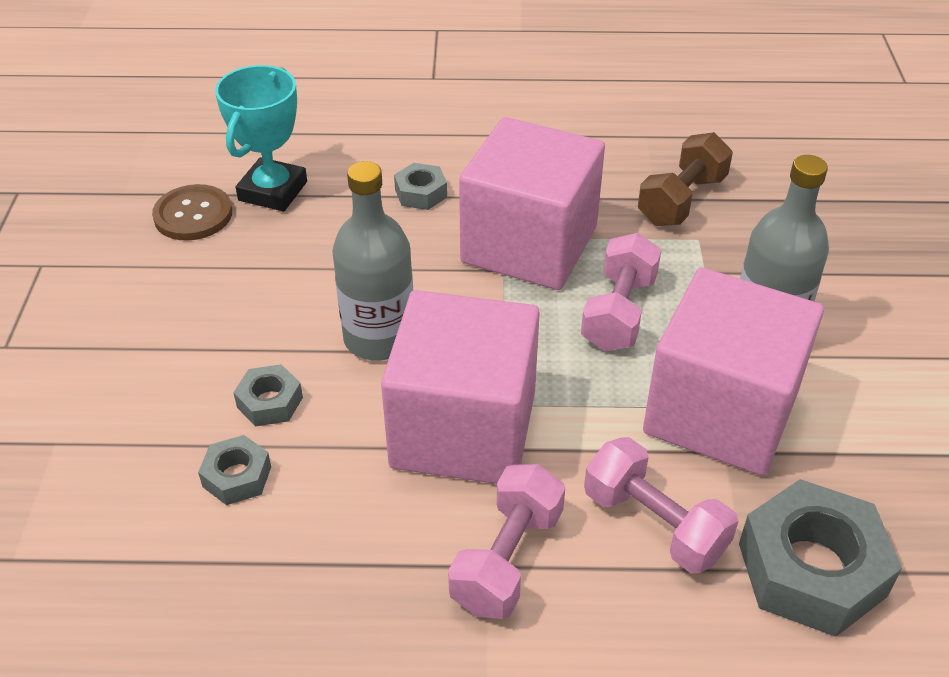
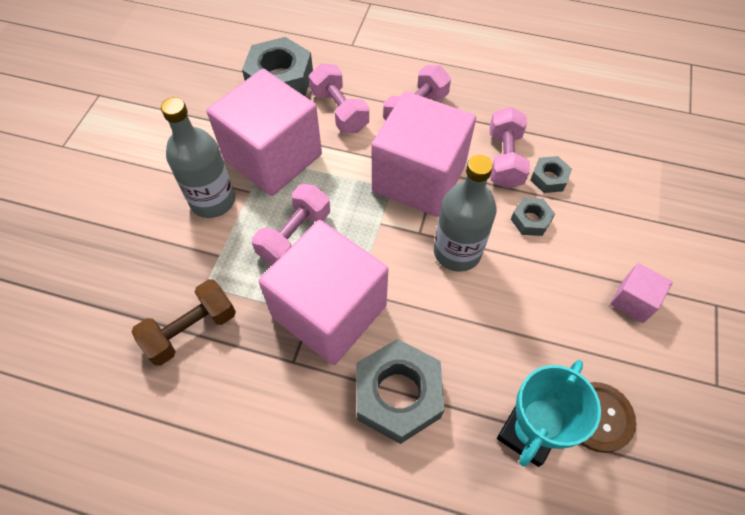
camera: 165 degrees left, 15 degrees up
grey nut [394,163,447,210] -> grey nut [356,339,445,444], size x1.99
none -> pink dumbbell [490,107,530,189]
none -> pink cube [610,263,673,323]

